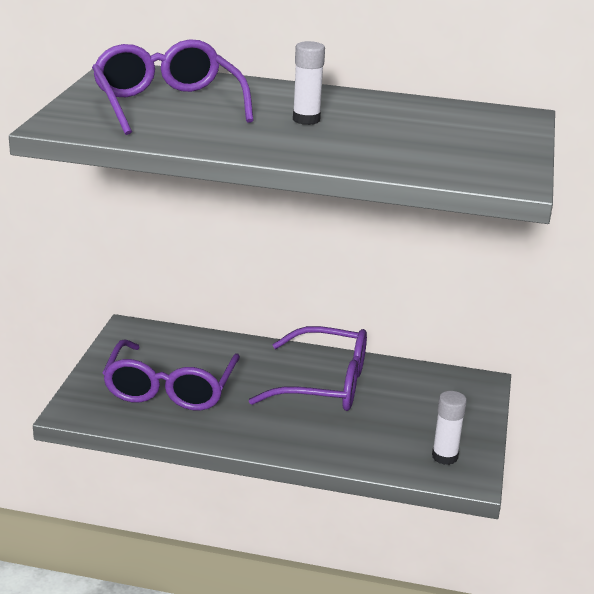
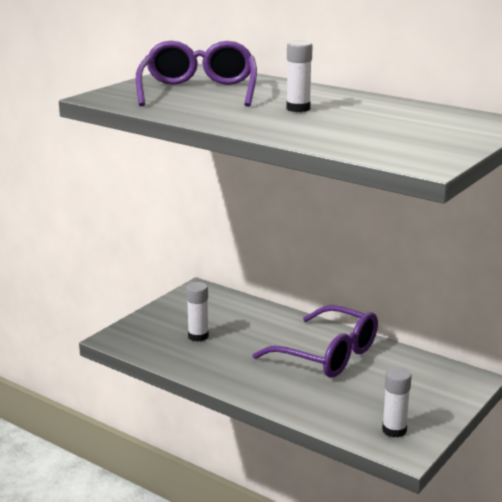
camera: 25 degrees right, 5 degrees down
purple glasses [102,340,240,410] -> white glue stick [186,282,209,342]

